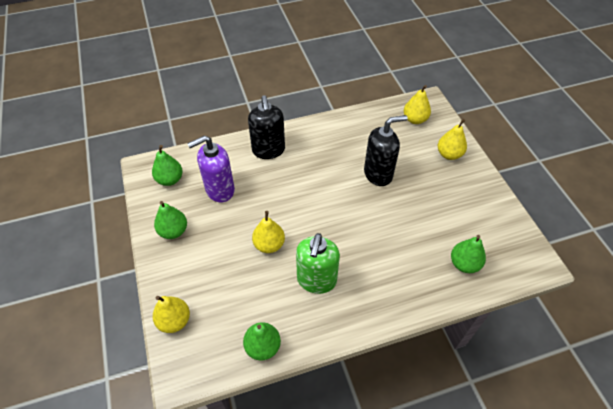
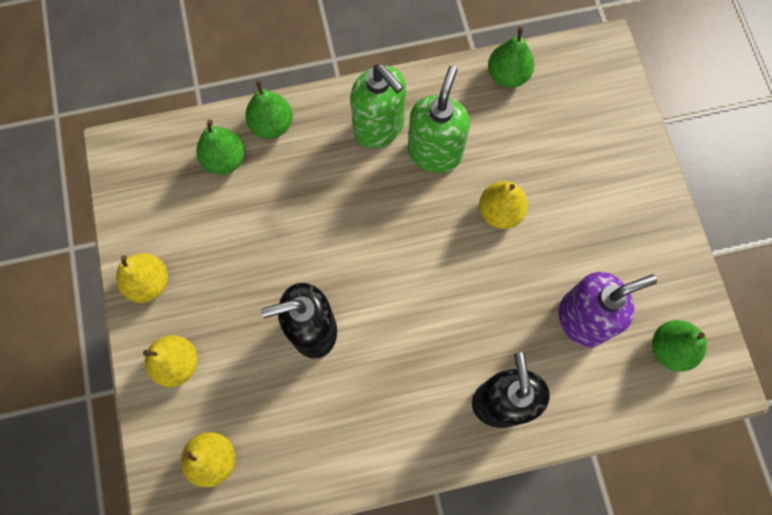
camera: 175 degrees left, 20 degrees up
yellow pear [153,296,190,333] -> yellow pear moved to [116,253,168,303]
green pear [154,201,187,239] -> green pear moved to [245,80,293,139]
none -> green soap dispenser [350,64,406,148]

